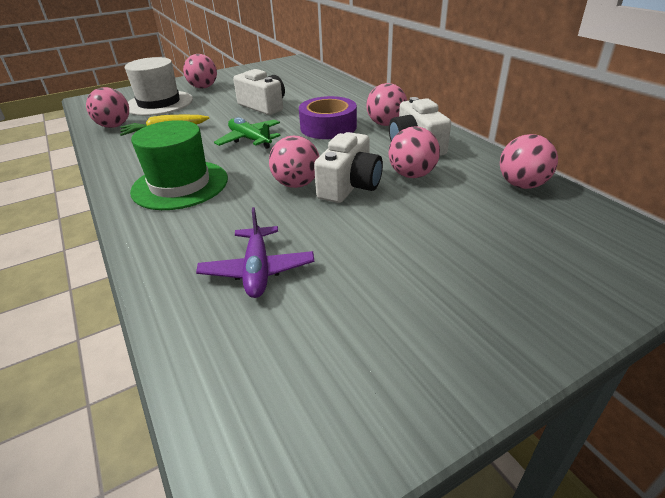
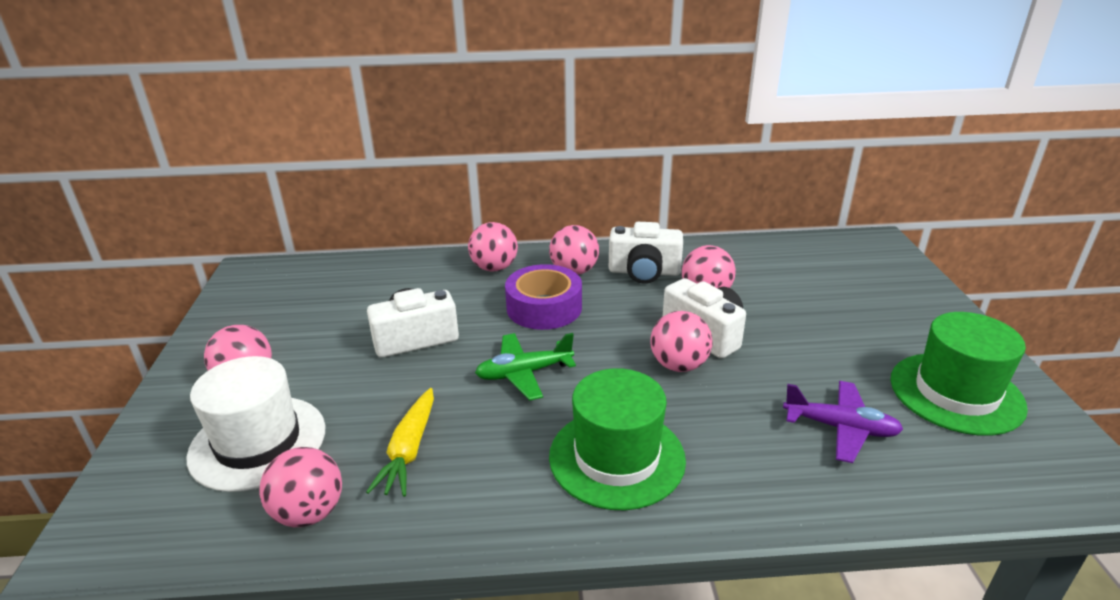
camera: 65 degrees left, 5 degrees down
pink ball [500,134,558,189] -> pink ball moved to [468,222,518,272]
none -> green hat [890,312,1028,436]

